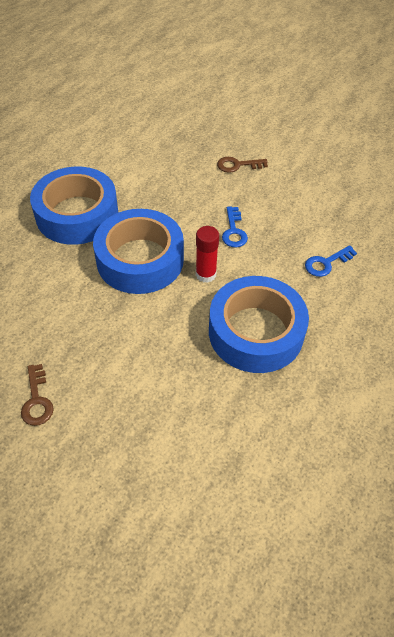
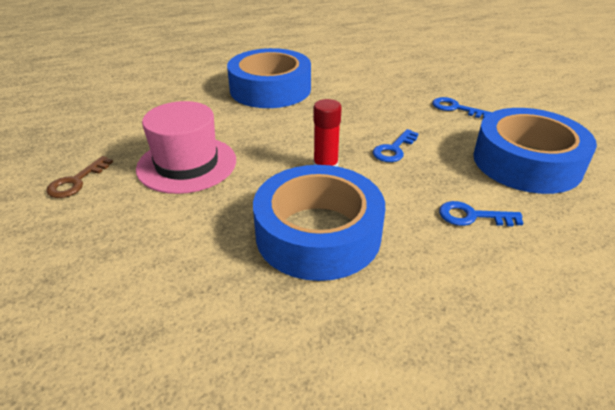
camera: 40 degrees right, 15 degrees down
blue tape [93,209,184,294] -> blue tape moved to [473,108,597,194]
brown key [217,157,268,173] -> blue key [432,97,491,118]
none -> pink hat [136,101,236,194]

